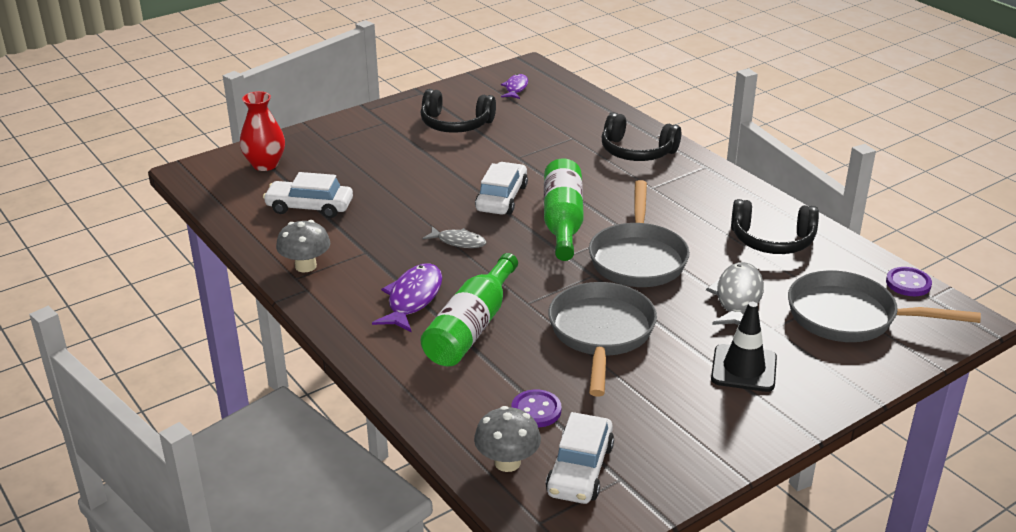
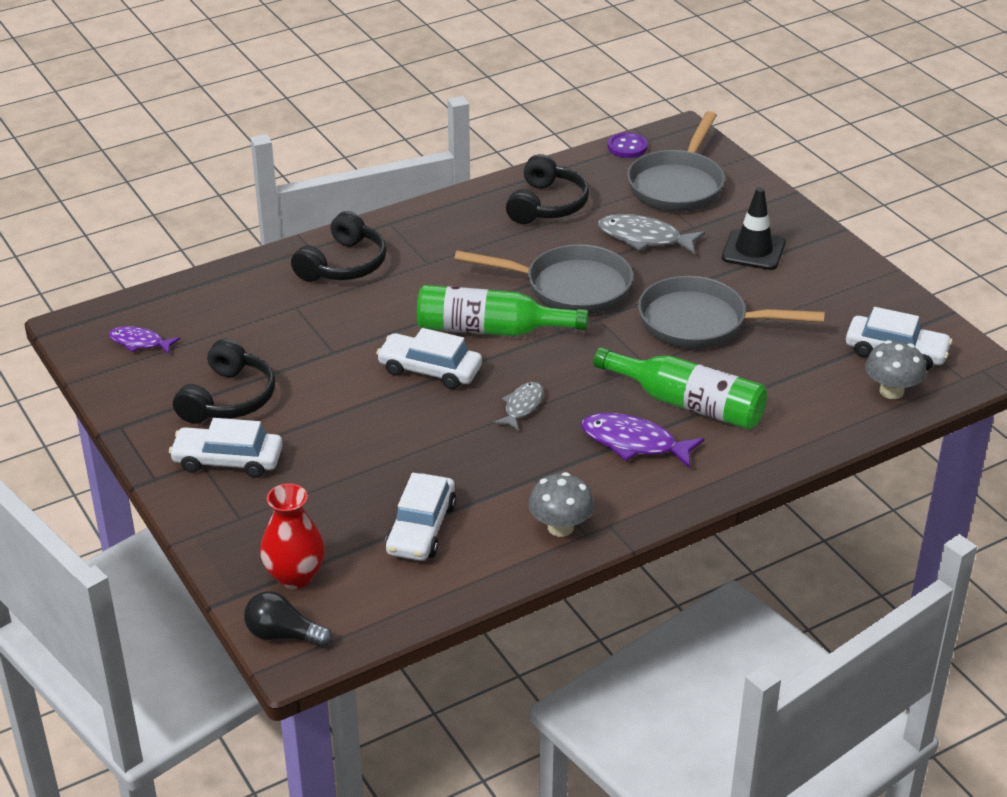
camera: 85 degrees left, 5 degrees up
purple button [512,390,561,428] -> none
none -> white car [169,418,283,478]
none -> black light bulb [244,591,332,647]

